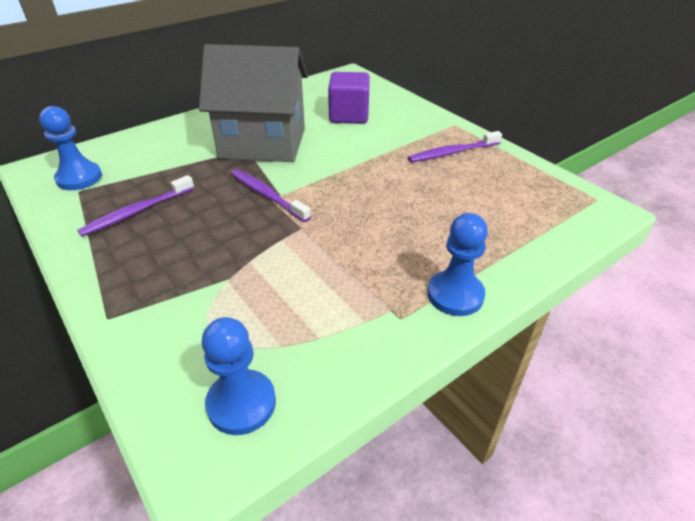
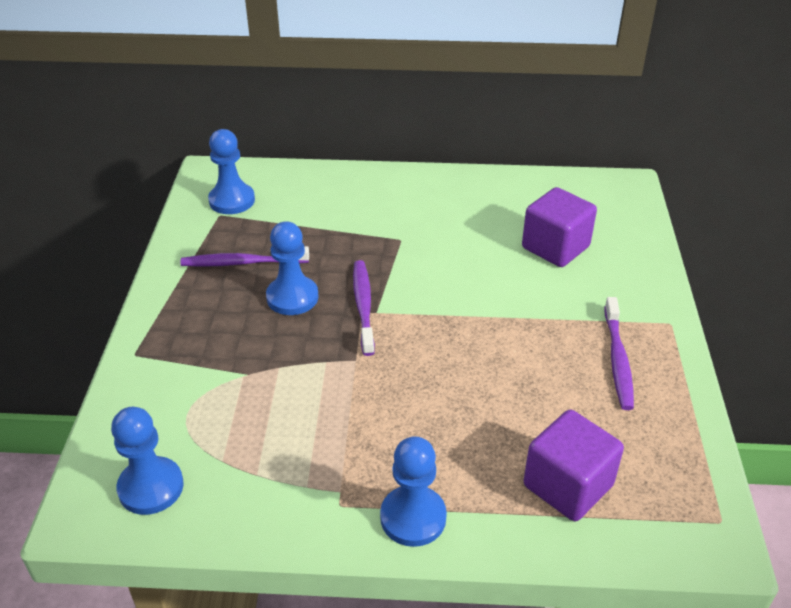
camera: 40 degrees right, 0 degrees up
grey house [199,44,308,162] -> none
purple toothbrush [408,131,502,162] -> purple toothbrush turned 105 degrees counterclockwise [604,297,634,410]
none -> blue pawn [266,221,319,315]
none -> purple cube [524,410,624,521]

